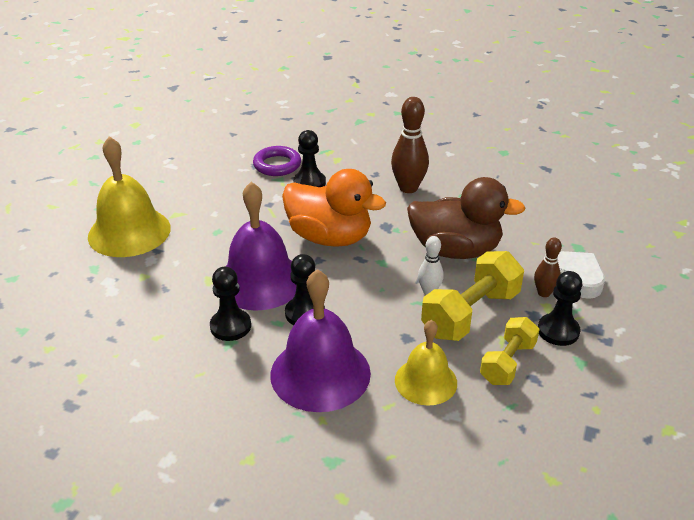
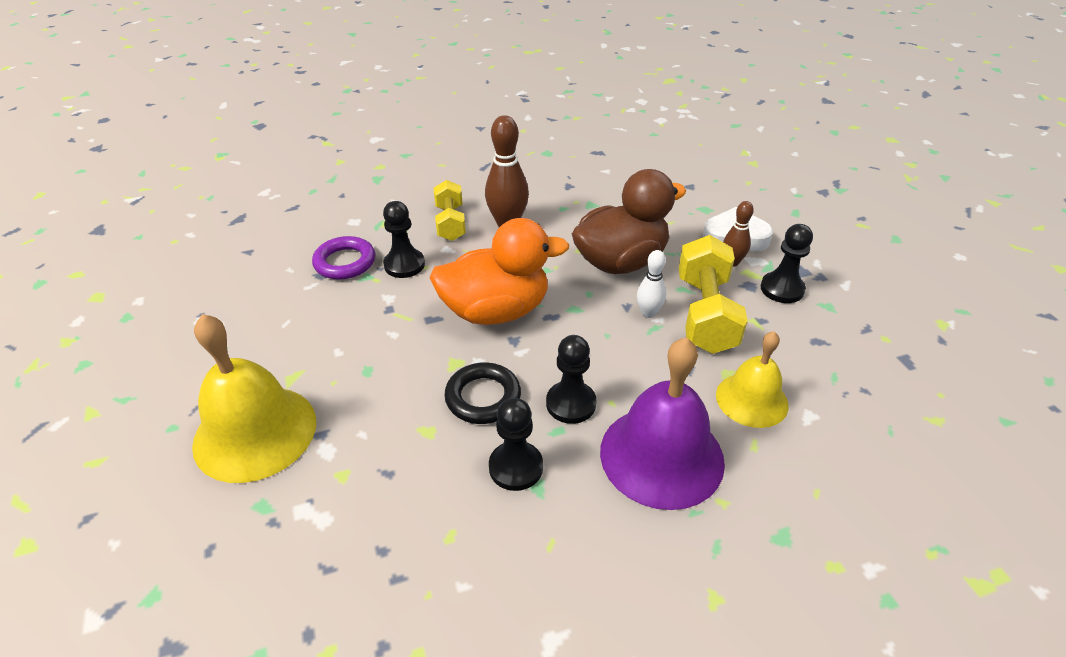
camera: 40 degrees left, 5 degrees up
purple bell [225,182,296,311] -> black ring [444,362,521,424]
yellow dumbbell [480,317,540,385] -> yellow dumbbell moved to [434,180,466,241]

